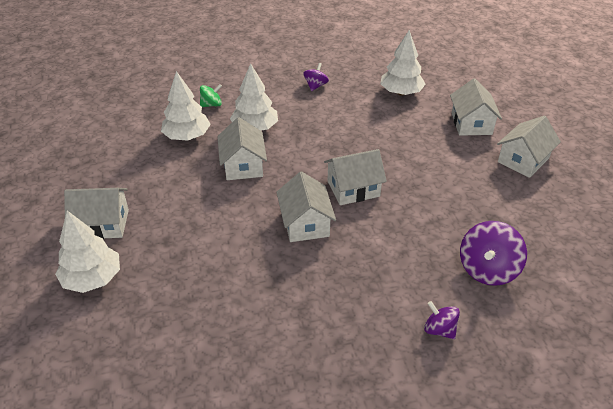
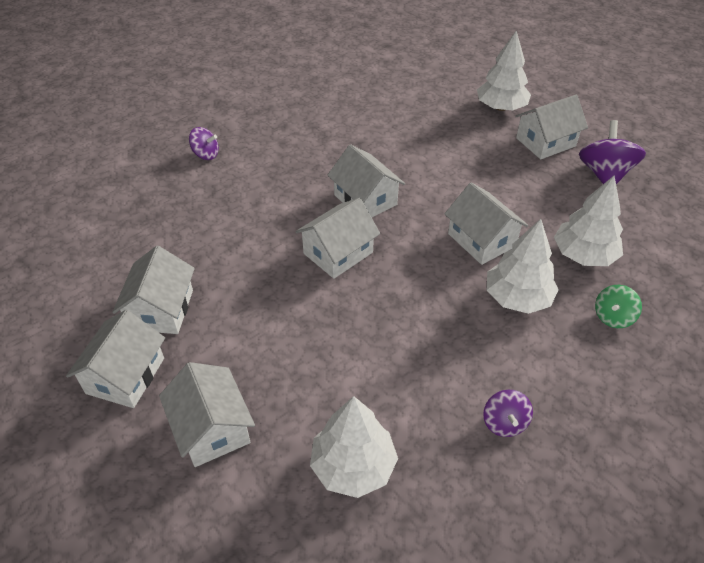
camera: 155 degrees right, 5 degrees up
purple spinning top [460,221,527,286] -> purple spinning top moved to [579,120,646,184]
none -> white house [112,246,195,334]

